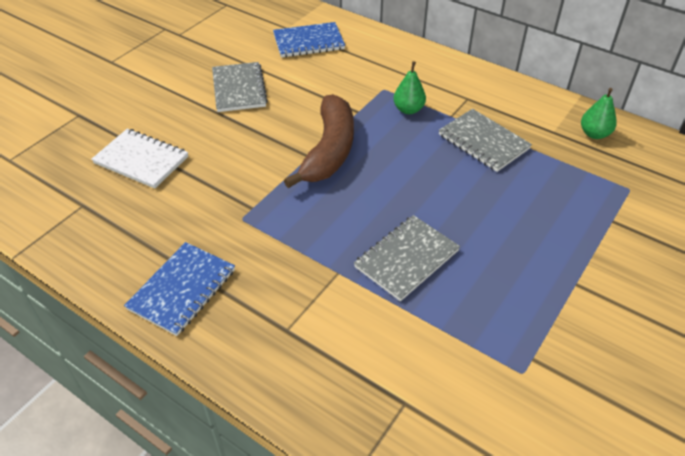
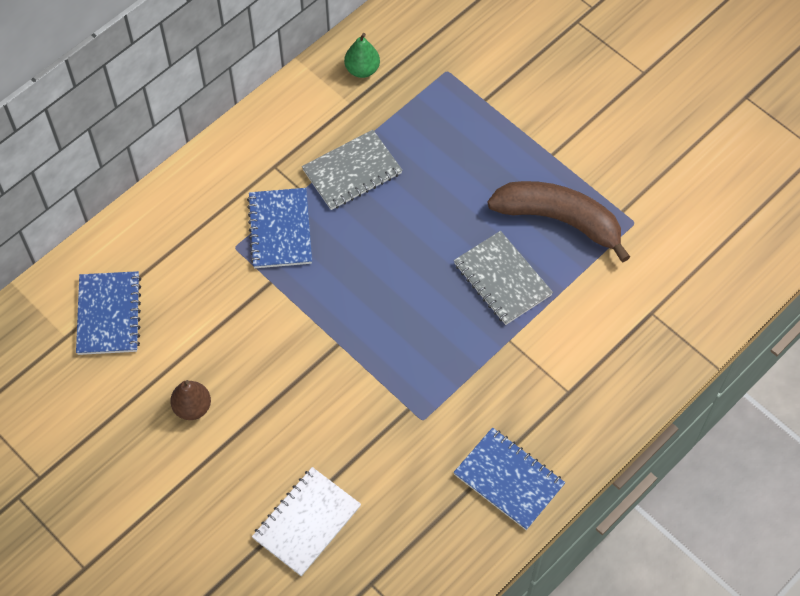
camera: 80 degrees left, 15 degrees up
grey notebook [212,62,268,112] -> brown pear [170,380,211,420]
brown banana [284,94,354,188] -> brown banana moved to [488,181,630,262]
green pear [393,61,426,114] -> blue notebook [247,188,312,268]

